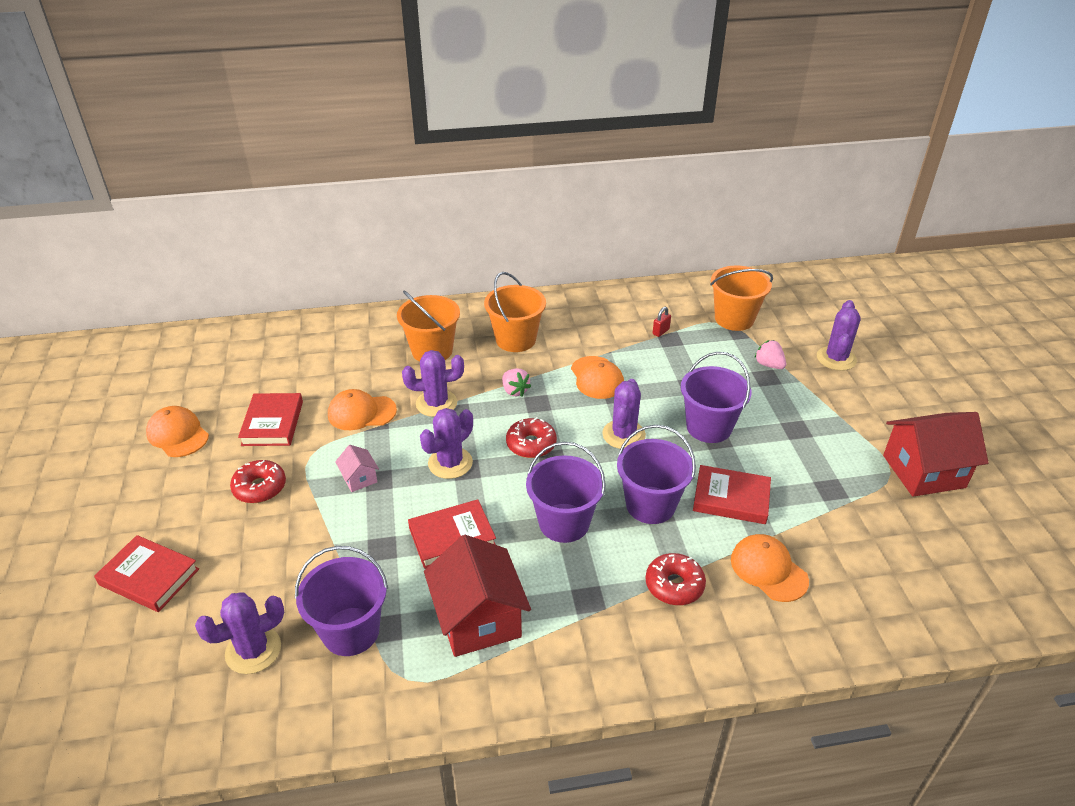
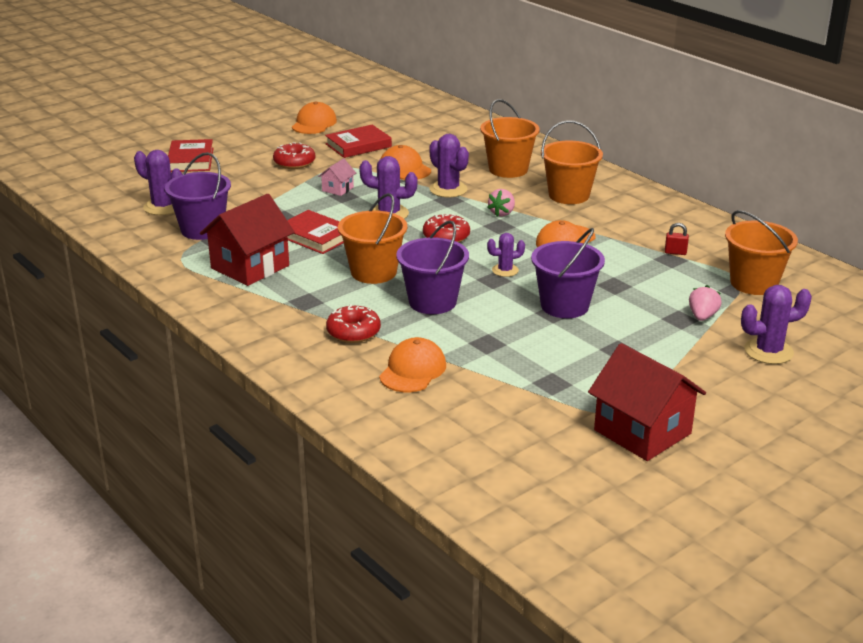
camera: 60 degrees right, 10 degrees down
purple bucket [526,442,606,543] -> orange bucket [338,193,407,284]
purple cactus [602,379,646,449] -> purple cactus [487,233,525,277], size x0.62
red book [693,465,771,524] -> none

